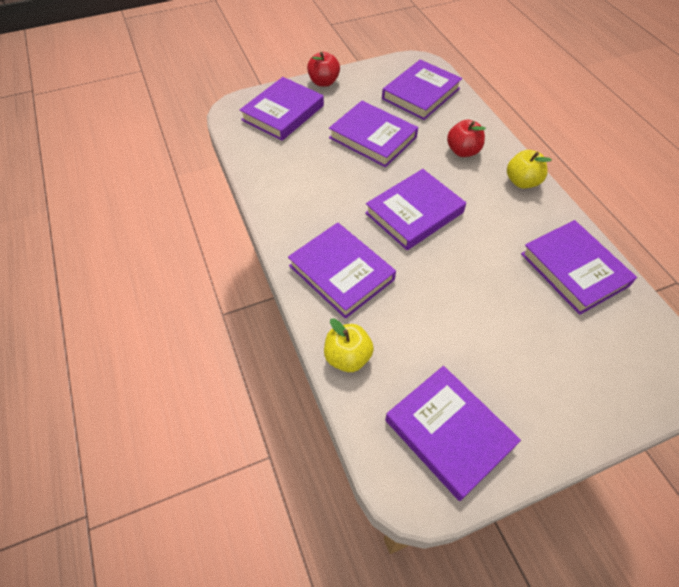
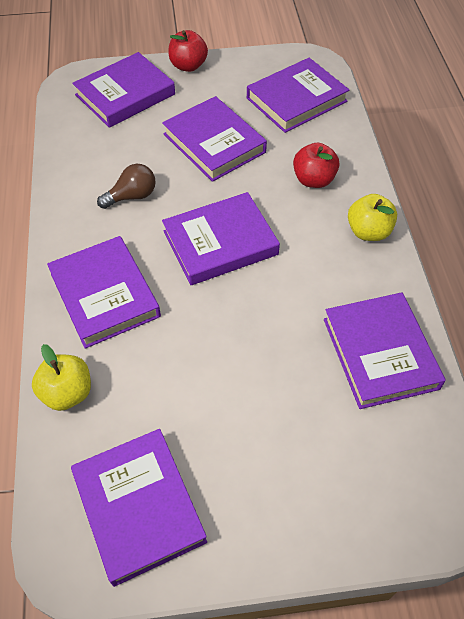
camera: 15 degrees right, 0 degrees up
none -> brown light bulb [97,164,156,209]

